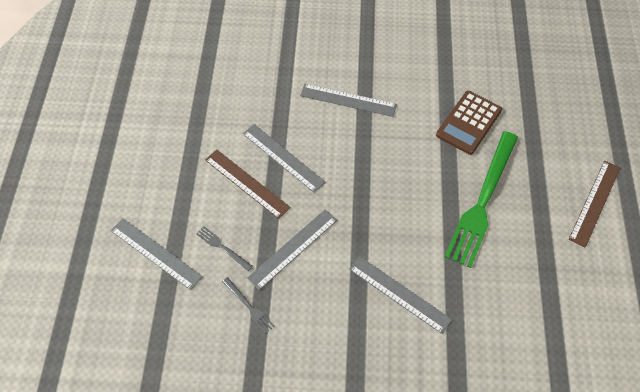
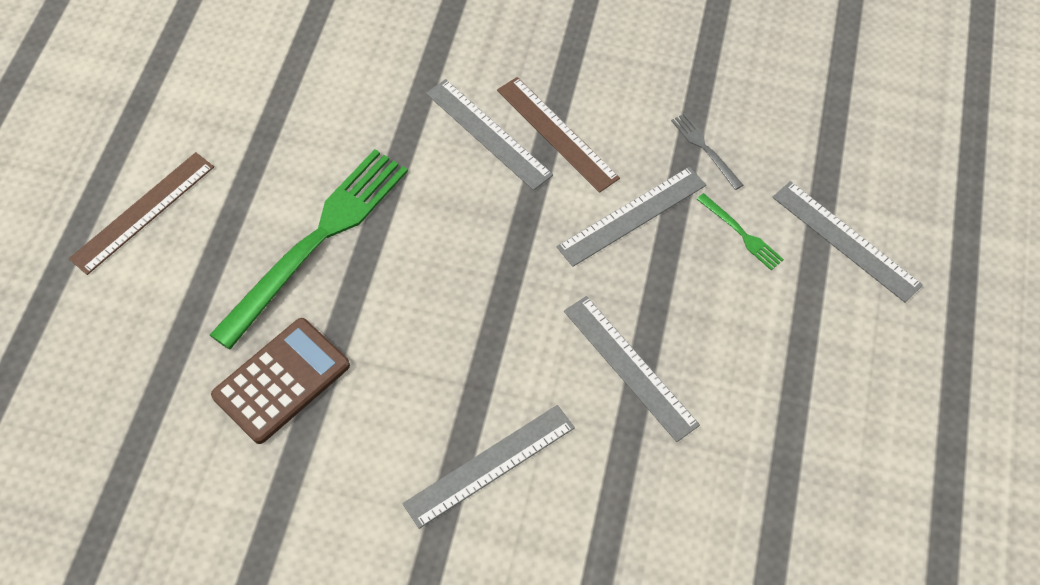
camera: 170 degrees left, 0 degrees up
grey fork [196,226,253,271] -> green fork [697,193,784,270]
brown ruler [205,149,291,219] -> brown ruler moved to [497,77,620,193]
grey ruler [300,84,397,117] -> grey ruler turned 60 degrees counterclockwise [402,405,575,529]

